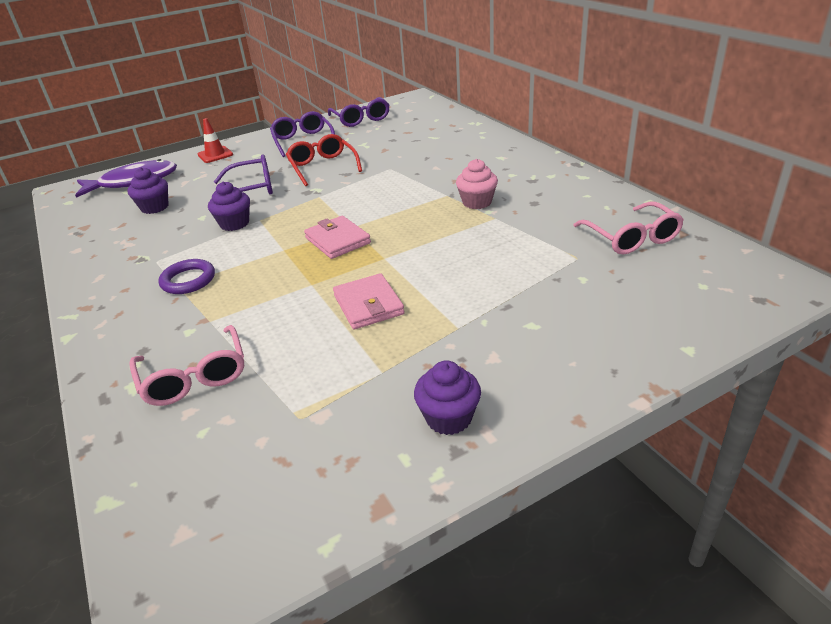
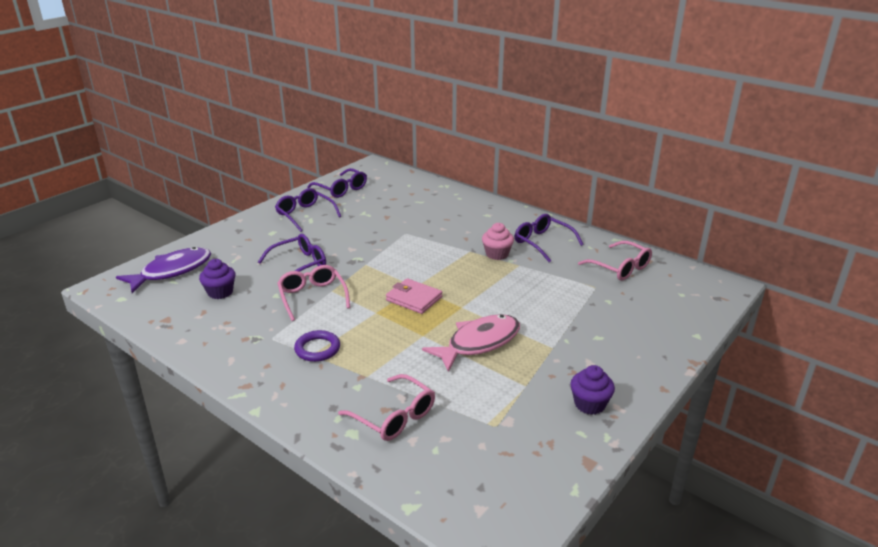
camera: 25 degrees left, 5 degrees down
red traffic cone [198,118,233,163] -> none
purple cupcake [208,181,250,231] -> pink glasses [277,265,350,321]
red glasses [286,134,362,186] -> none
pink wallet [333,273,405,329] -> pink fish [422,314,520,372]
none -> purple glasses [515,214,584,262]

